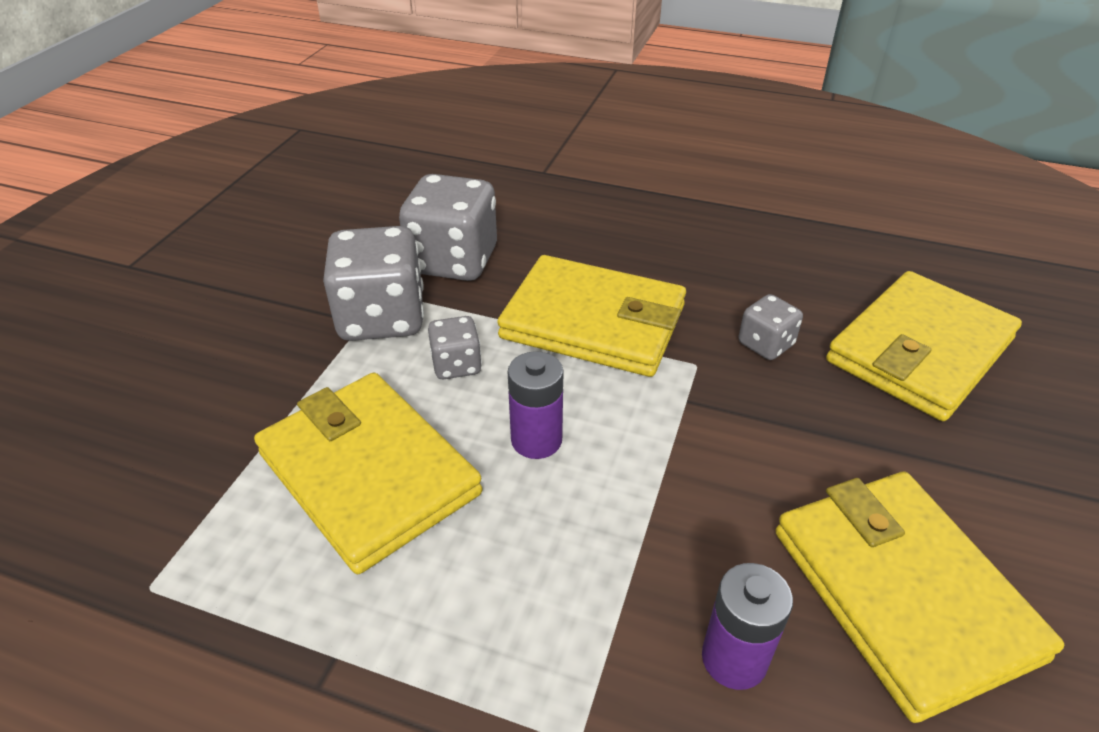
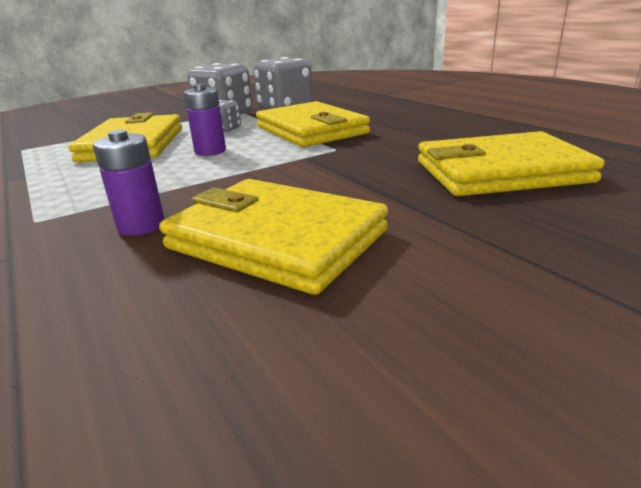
camera: 40 degrees right, 15 degrees down
grey dice [739,294,803,360] -> none
yellow wallet [775,471,1064,723] -> yellow wallet turned 75 degrees counterclockwise [159,179,388,295]

